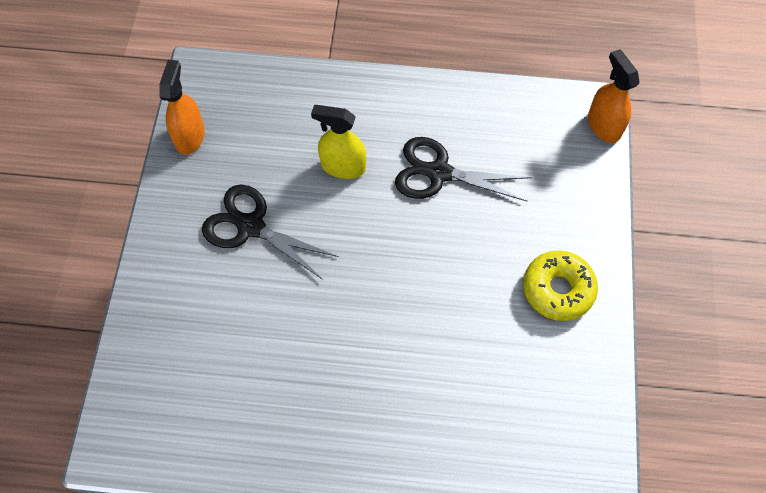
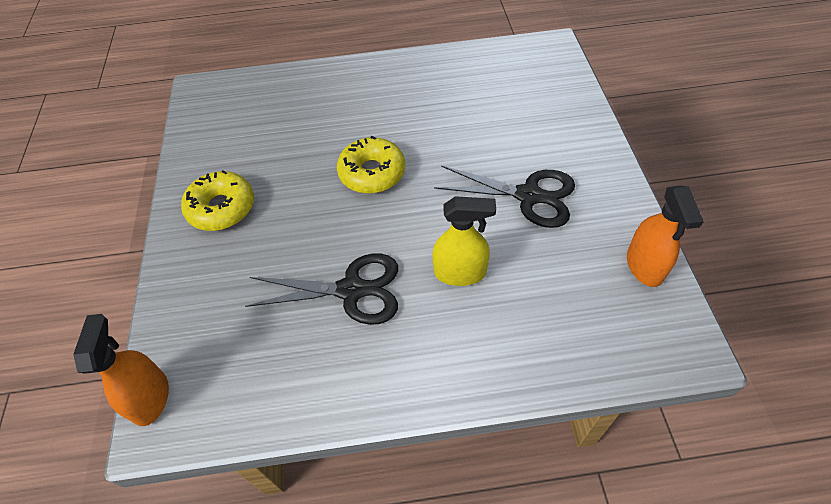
camera: 170 degrees right, 10 degrees down
orange spray bottle [588,49,640,143] -> orange spray bottle turned 150 degrees counterclockwise [73,314,169,426]
none -> yellow donut [337,136,405,194]

